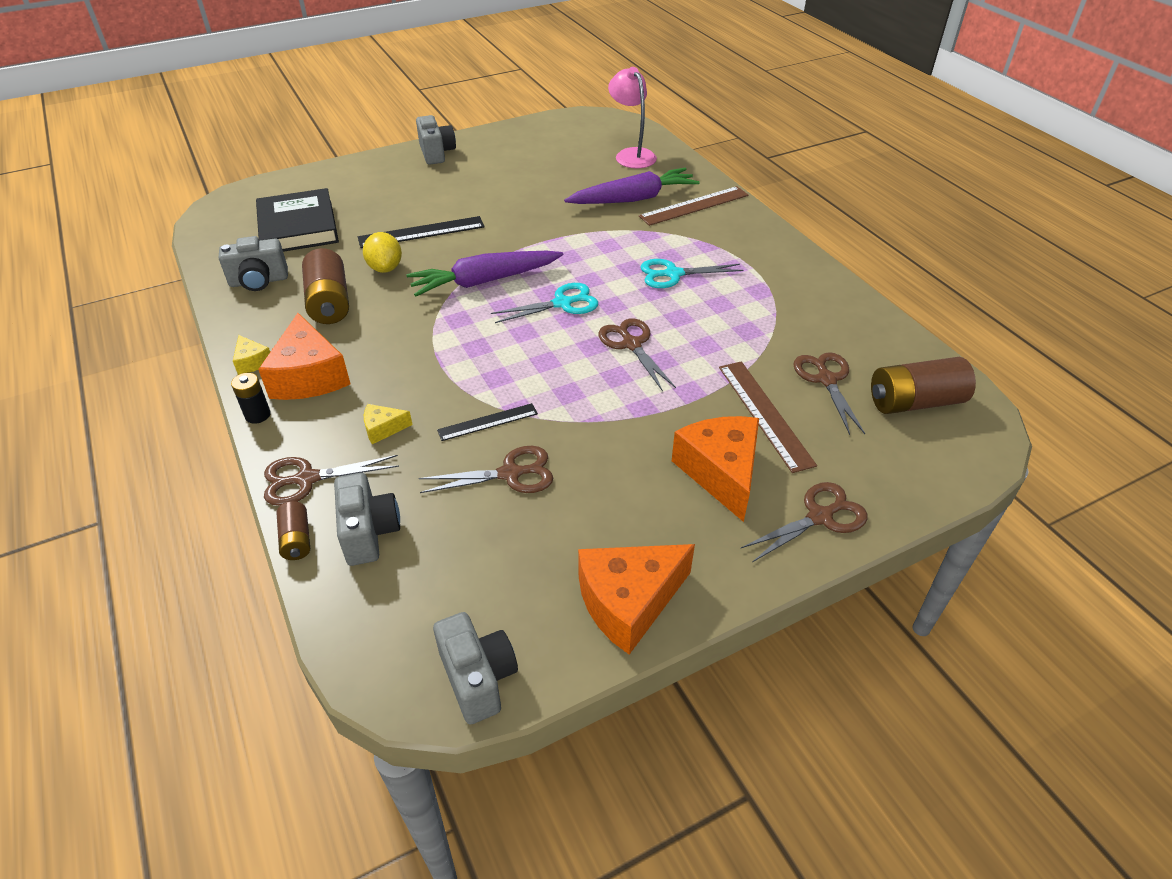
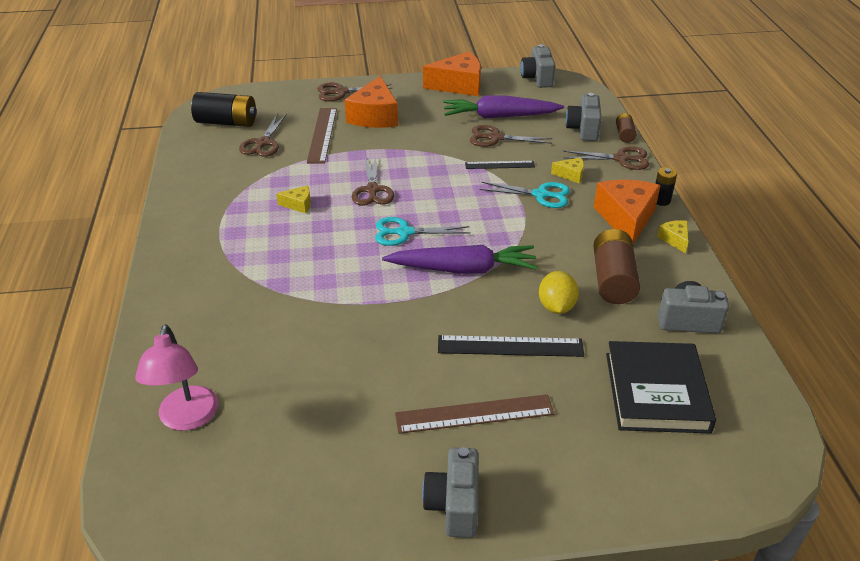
camera: 160 degrees left, 5 degrees down
purple carrot [564,168,699,204] -> purple carrot moved to [443,95,564,119]
brown ruler [639,186,748,226] -> brown ruler moved to [395,394,554,434]
turquoise scissors [641,259,743,288] -> turquoise scissors moved to [480,182,570,208]
brown battery [871,357,976,414] -> black battery [191,92,257,127]
none -> yellow cheese [276,185,311,213]

